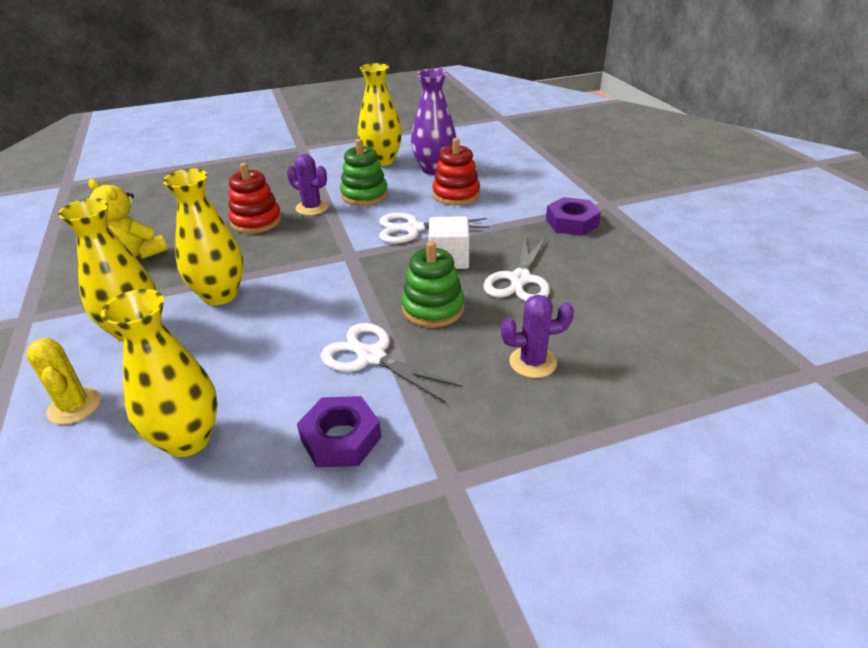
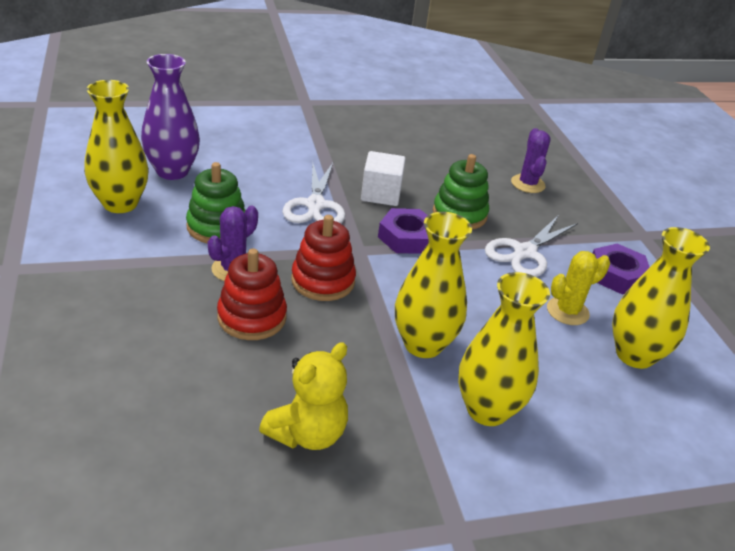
camera: 90 degrees left, 0 degrees up
yellow cactus [26,338,101,425] -> yellow cactus moved to [547,251,610,325]
red stacking toy [432,138,480,205] -> red stacking toy moved to [291,215,356,301]
white scissors [483,234,550,302] -> none
purple nut [546,197,601,236] -> purple nut moved to [378,208,429,254]

